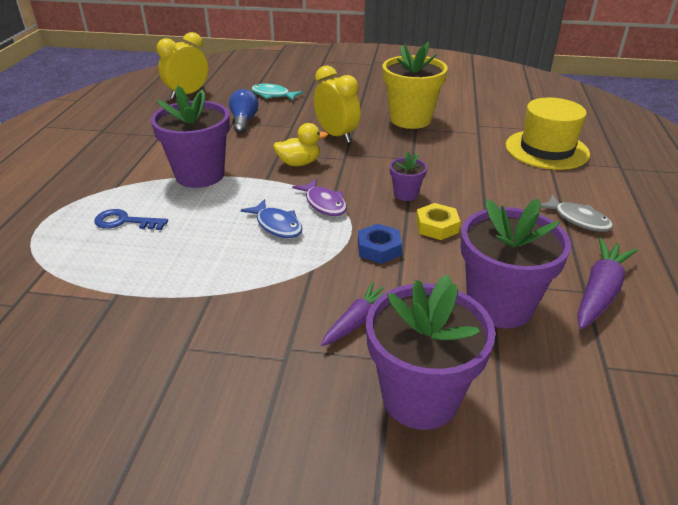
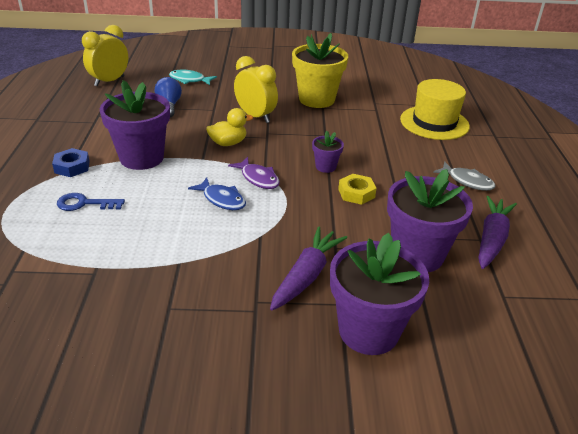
camera: 10 degrees left, 0 degrees up
purple carrot [321,282,384,346] -> purple carrot [270,226,347,311], size x1.53
blue nut [358,224,402,264] -> blue nut moved to [52,148,90,177]

